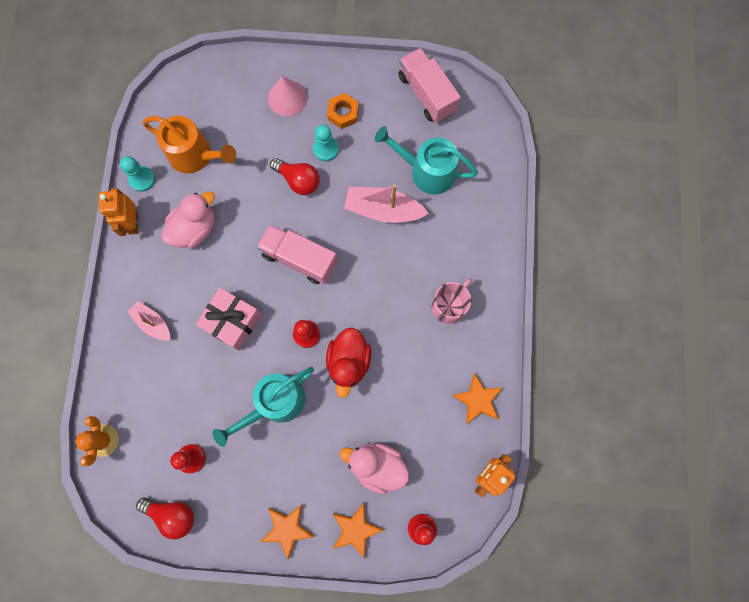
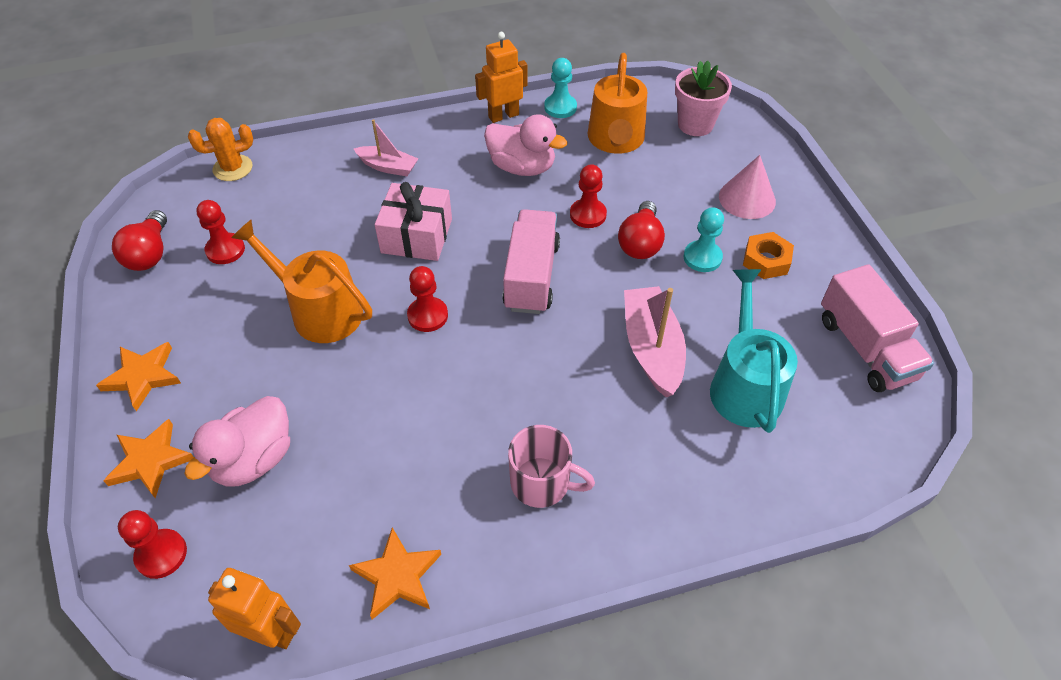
camera: 70 degrees right, 25 degrees down
pink boat [128,301,171,341] -> pink boat turned 90 degrees clockwise [354,119,418,176]
turquoise watering can [213,367,314,447] -> orange watering can [231,220,372,343]
red duck [326,327,371,398] -> none
pink duck [340,443,409,494] -> pink duck turned 150 degrees counterclockwise [184,396,290,487]
pink truck [398,48,461,123] -> pink truck turned 120 degrees clockwise [821,264,934,392]
none -> red pawn [570,164,607,228]
none -> pink flower pot [675,61,732,136]

